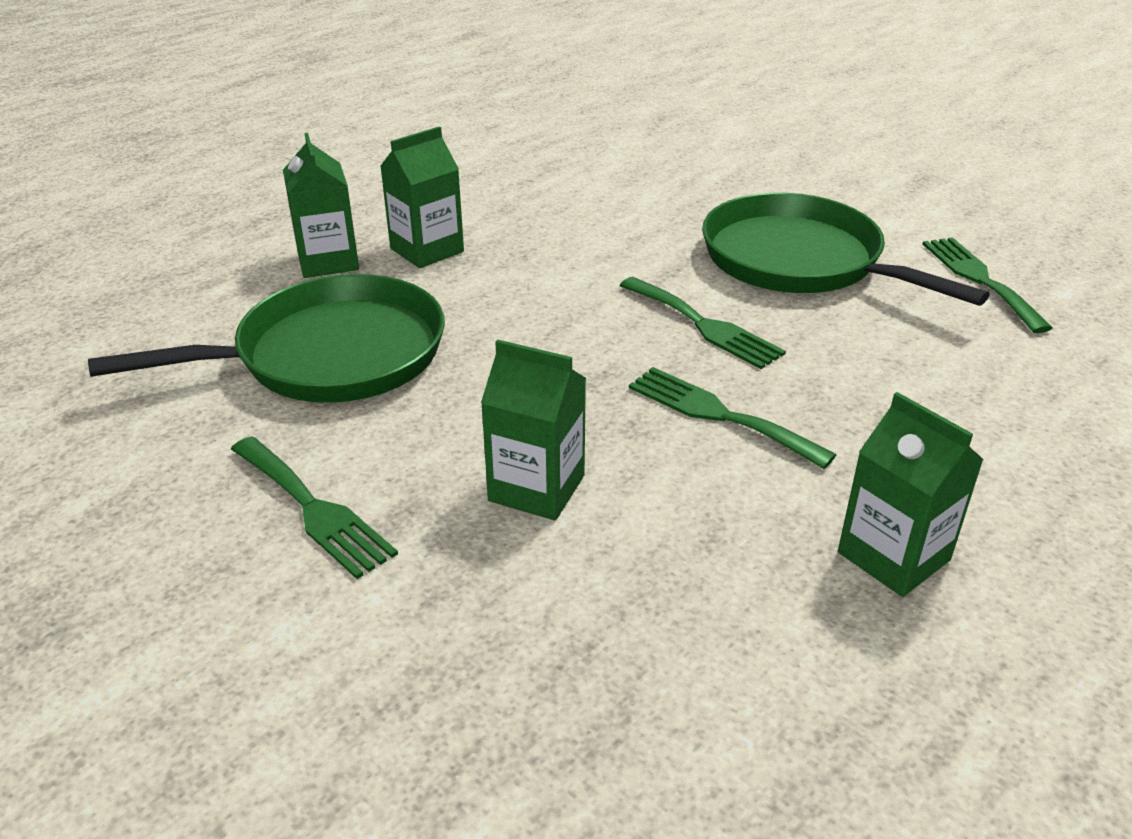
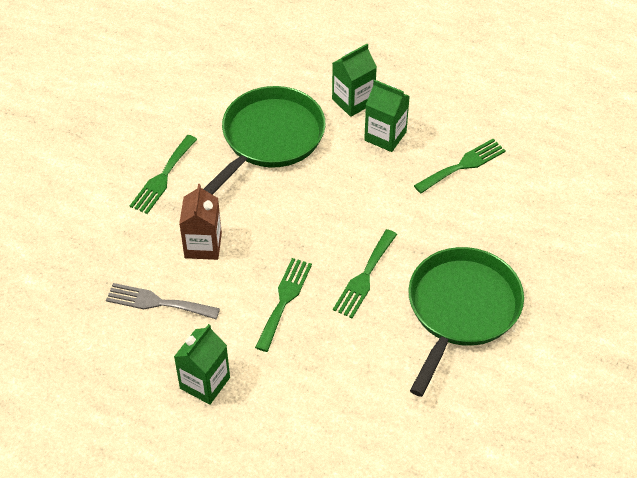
camera: 70 degrees right, 15 degrees up
green pan [88,274,445,403] -> green pan turned 105 degrees counterclockwise [204,86,326,195]
green carton [481,339,586,520] -> brown carton [179,184,222,260]
green fork [923,237,1052,333] -> green fork moved to [414,139,506,194]
none -> grey fork [106,283,220,319]

